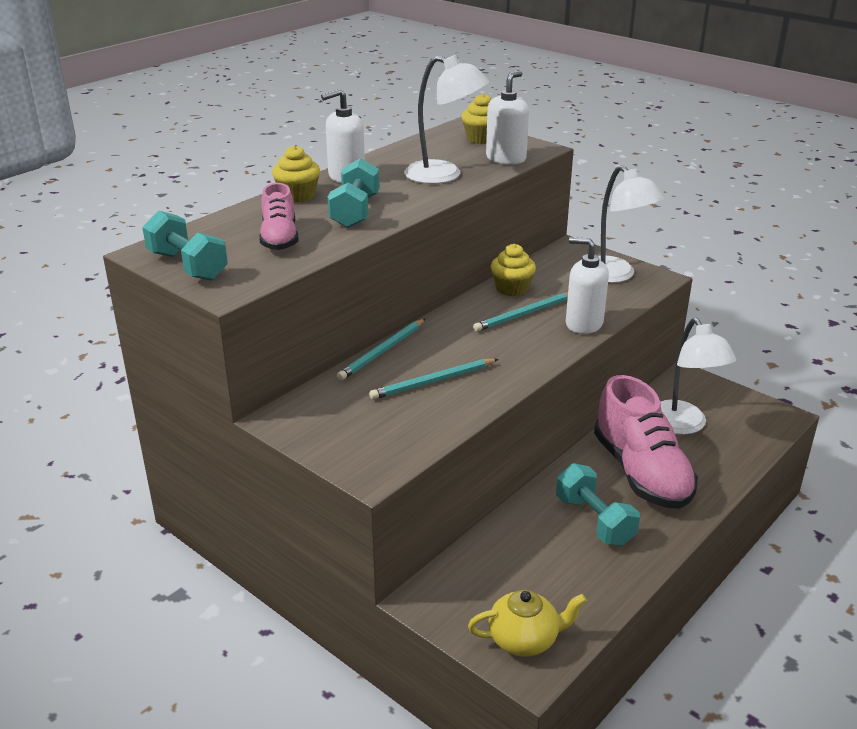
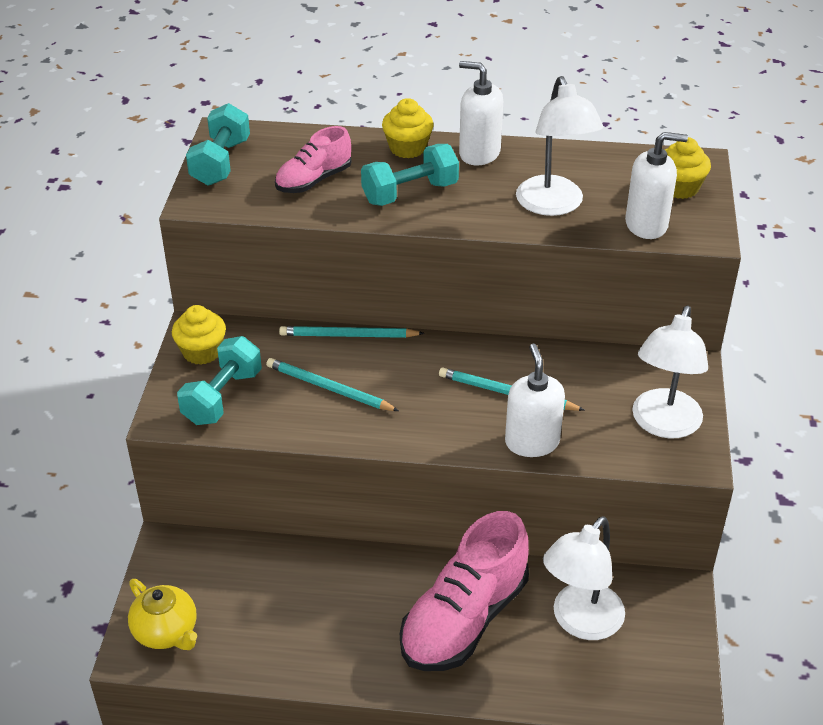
camera: 55 degrees right, 10 degrees up
yellow cupcake [491,244,536,296] -> yellow cupcake moved to [172,305,226,365]
turquoise dumbbell [556,463,640,546] -> turquoise dumbbell moved to [177,336,262,425]

